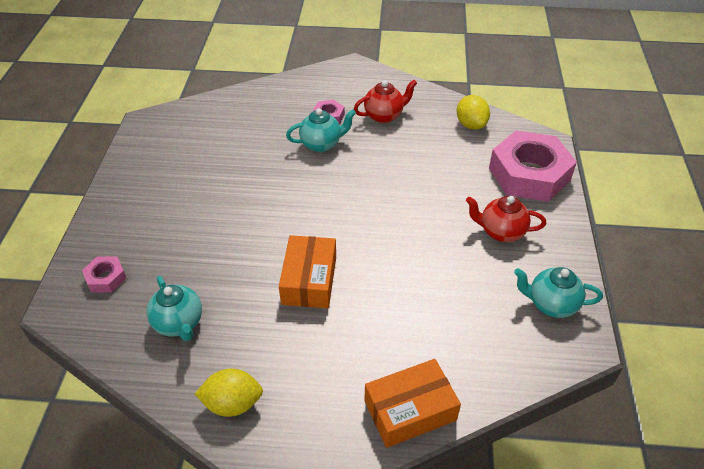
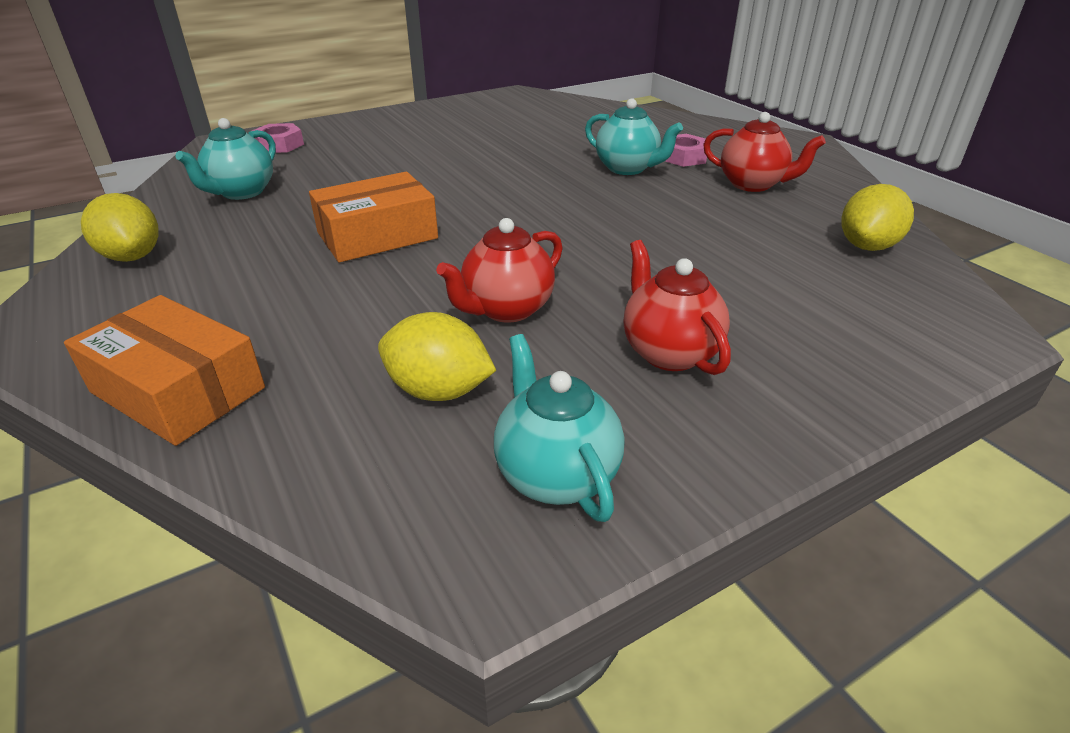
camera: 55 degrees right, 10 degrees down
pink nut [489,131,577,202] -> none
none -> yellow lemon [378,312,496,401]
none -> red teapot [436,218,563,322]

